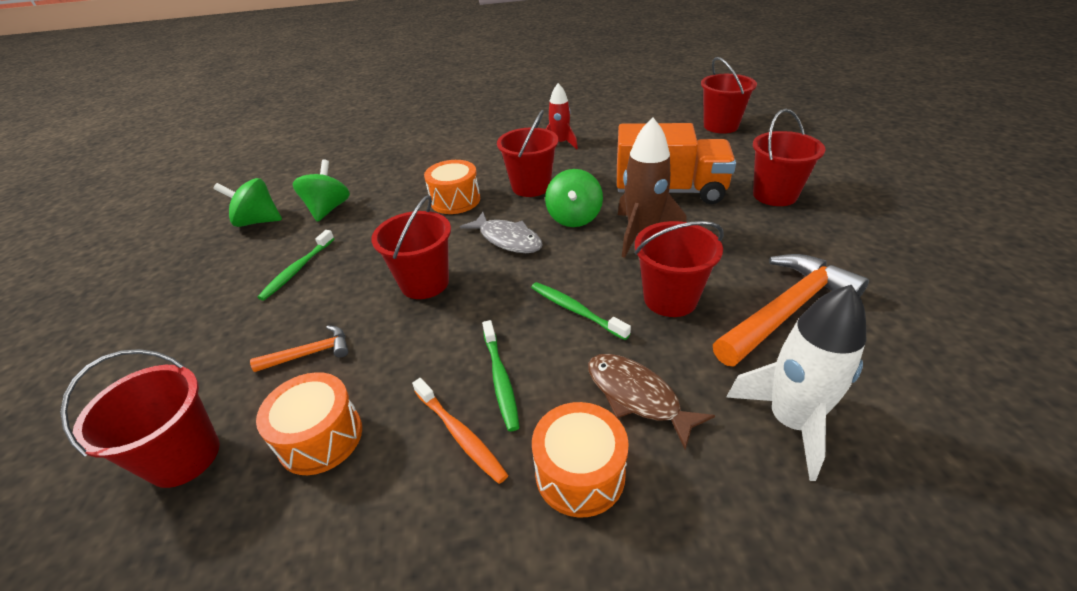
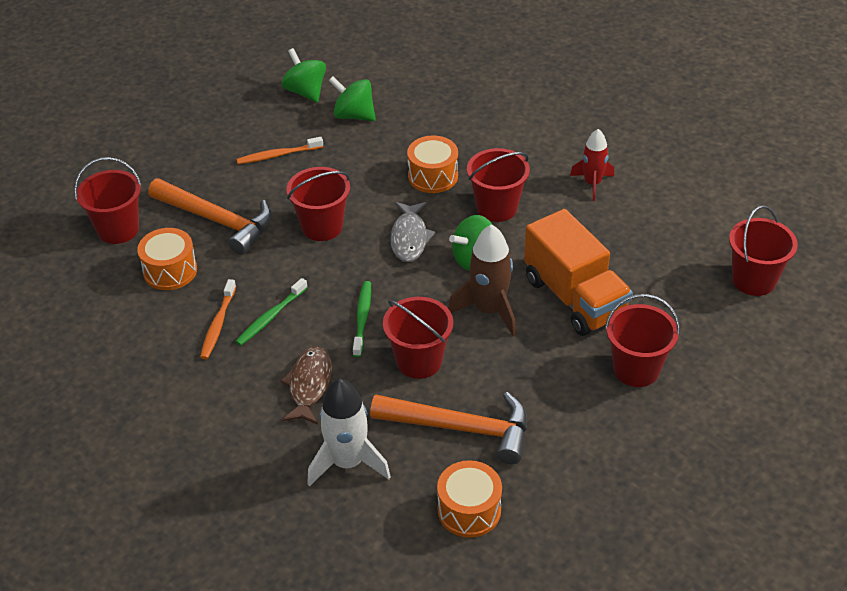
camera: 50 degrees right, 5 degrees up
orange hammer [250,325,348,372] -> orange hammer [148,178,272,255], size x2.04
green toothbrush [258,230,335,300] -> orange toothbrush [236,137,323,164]
green spinning top [293,160,350,222] -> green spinning top turned 120 degrees counterclockwise [329,77,376,121]
orange drum [532,402,629,518] -> orange drum moved to [437,460,502,538]

